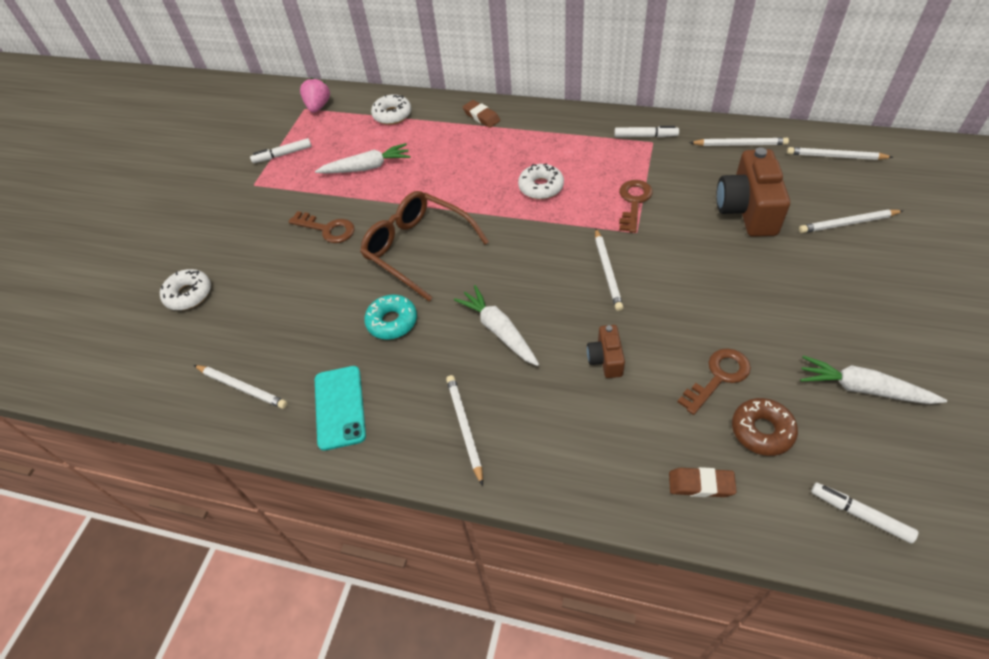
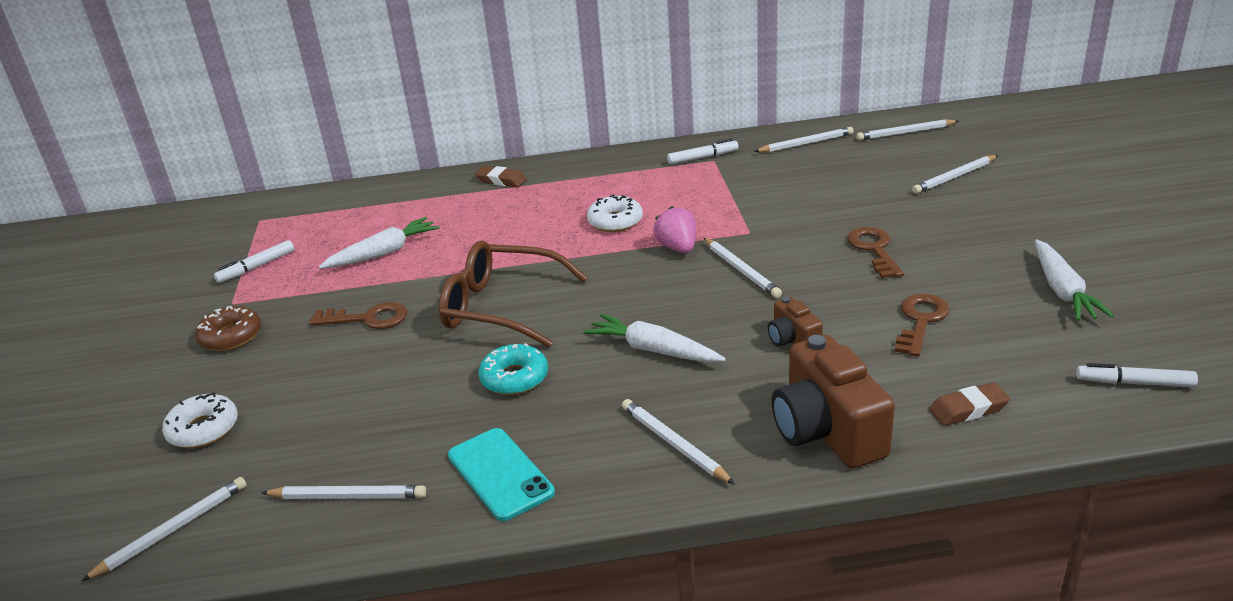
camera: 25 degrees left, 20 degrees down
pink strawberry [300,78,330,113] -> pink strawberry moved to [653,206,696,253]
white donut [371,94,411,125] -> none
brown key [619,180,653,233] -> brown key moved to [847,227,904,279]
brown camera [716,147,790,237] -> brown camera moved to [772,335,895,469]
brown donut [732,398,798,456] -> brown donut moved to [195,306,261,351]
white carrot [800,355,947,404] -> white carrot turned 90 degrees counterclockwise [1035,239,1114,321]
none -> white pencil [81,477,246,581]

